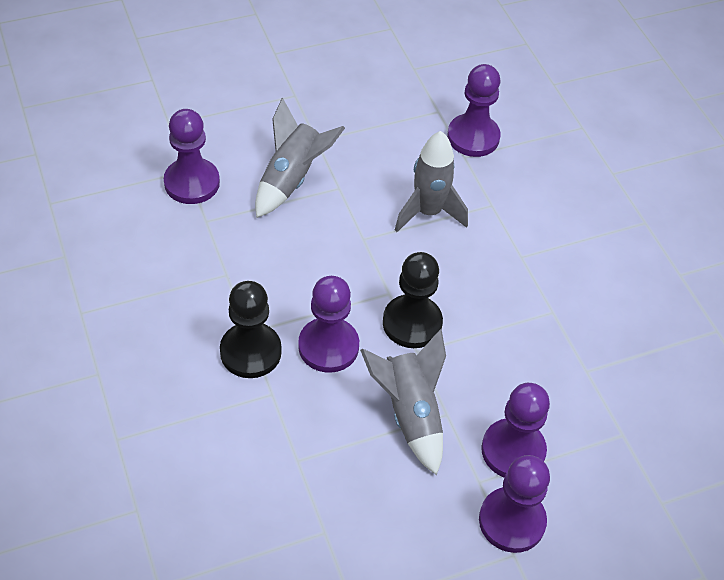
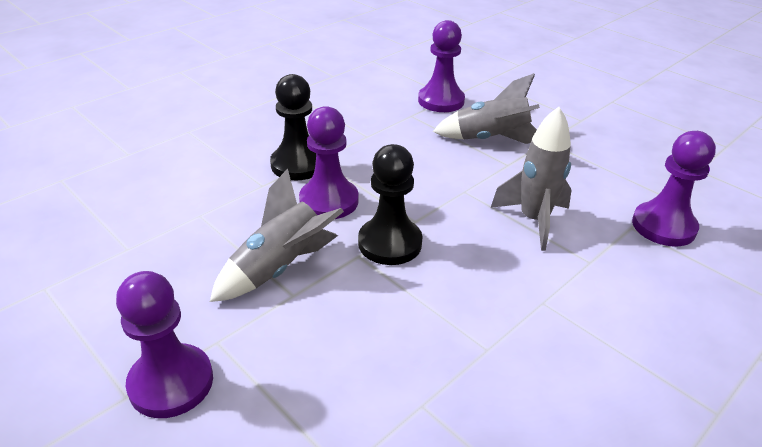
camera: 70 degrees right, 15 degrees down
purple pawn [481,383,550,478] -> none

